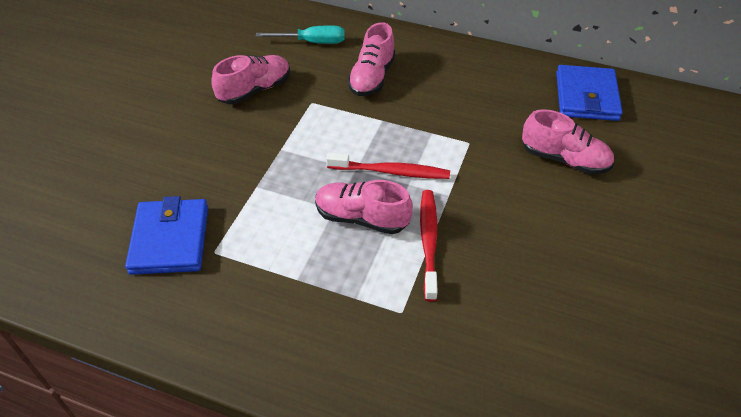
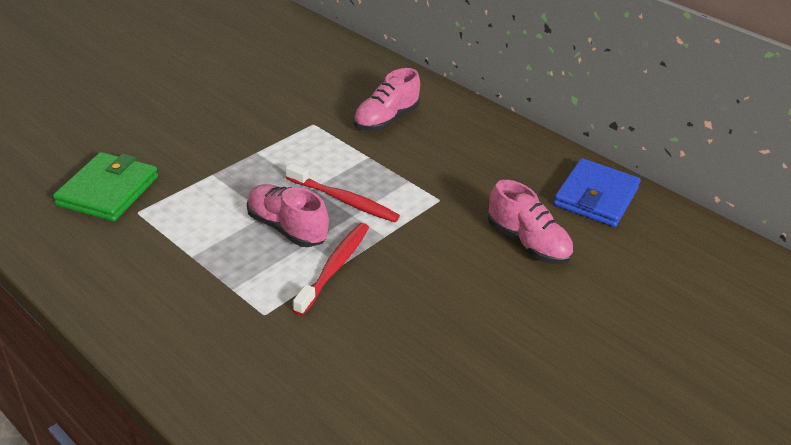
camera: 20 degrees right, 10 degrees down
blue wallet [125,196,208,275] -> green wallet [53,152,158,222]
pink shoe [211,55,290,104] -> none
turquoise screwdriver [256,25,345,44] -> none

